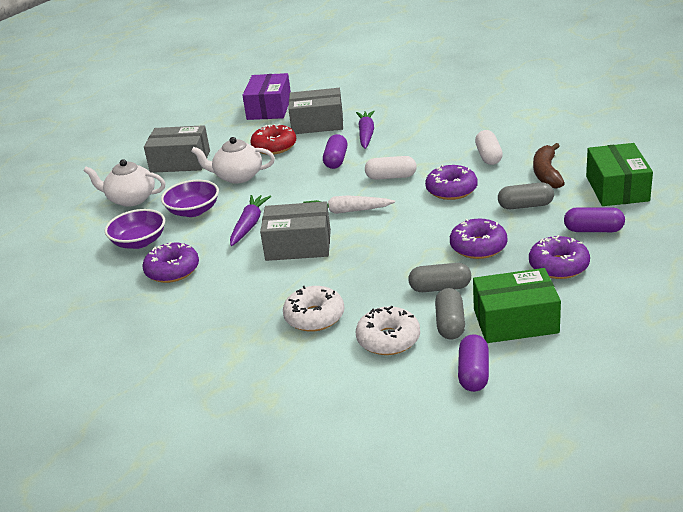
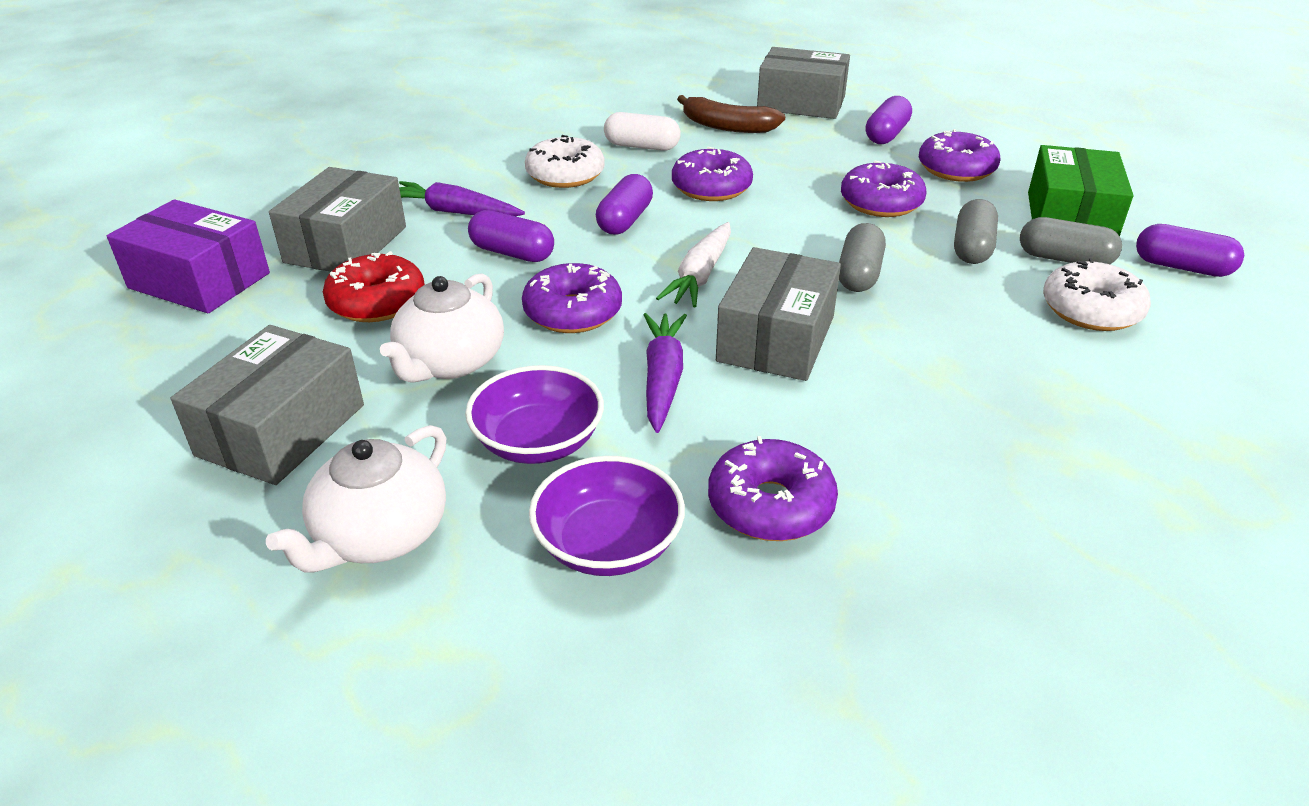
camera: 75 degrees left, 5 degrees up
purple carrot [230,195,271,246] -> purple carrot turned 60 degrees clockwise [643,313,687,433]
white donut [283,286,344,332] -> white donut moved to [525,135,605,188]
white capsule [365,156,417,180] -> purple capsule [596,174,653,234]
grey capsule [498,183,554,209] -> grey capsule moved to [839,223,886,292]
green box [586,143,653,206] -> grey box [757,47,850,119]
none -> purple donut [522,263,622,333]

